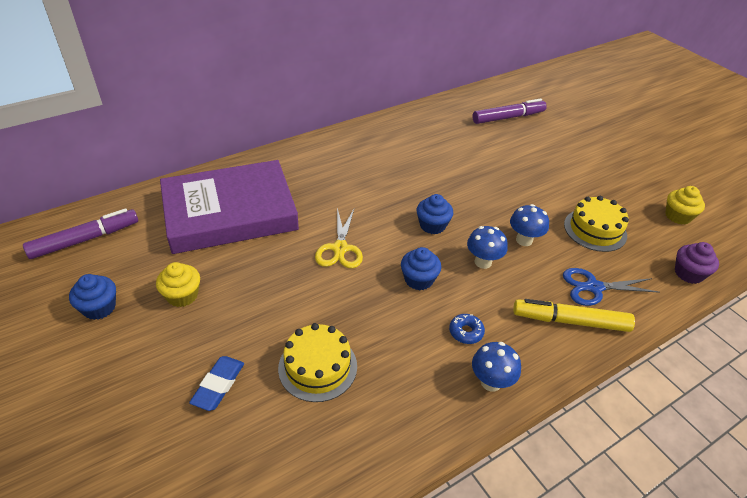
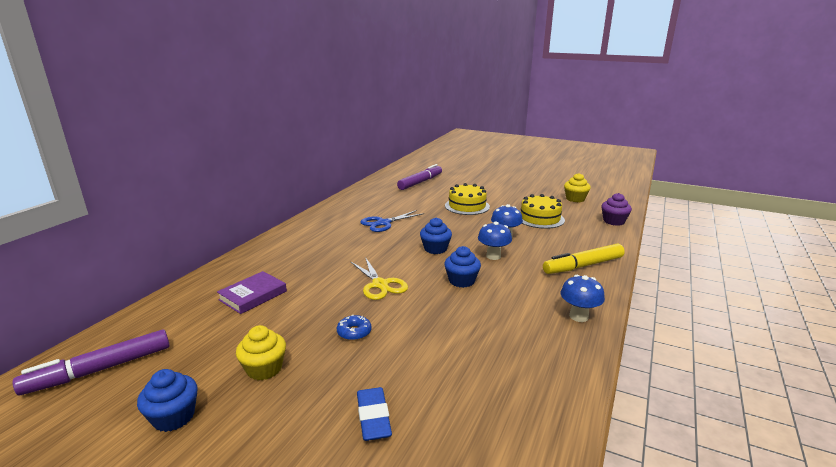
camera: 30 degrees left, 20 degrees down
purple marker [23,208,138,259] -> purple marker turned 150 degrees counterclockwise [12,329,170,395]
purple book [160,160,299,254] -> purple book [217,271,287,314], size x0.42
yellow cake [278,323,357,402] -> yellow cake moved to [445,183,490,215]
blue donut [449,314,485,344] -> blue donut moved to [337,315,372,341]
blue scissors [563,268,660,306] -> blue scissors moved to [360,210,424,232]

